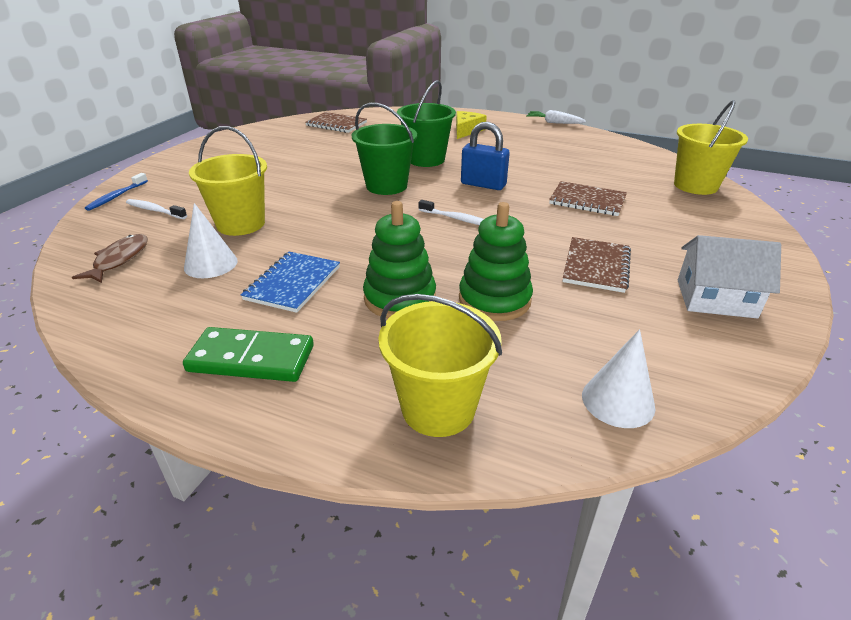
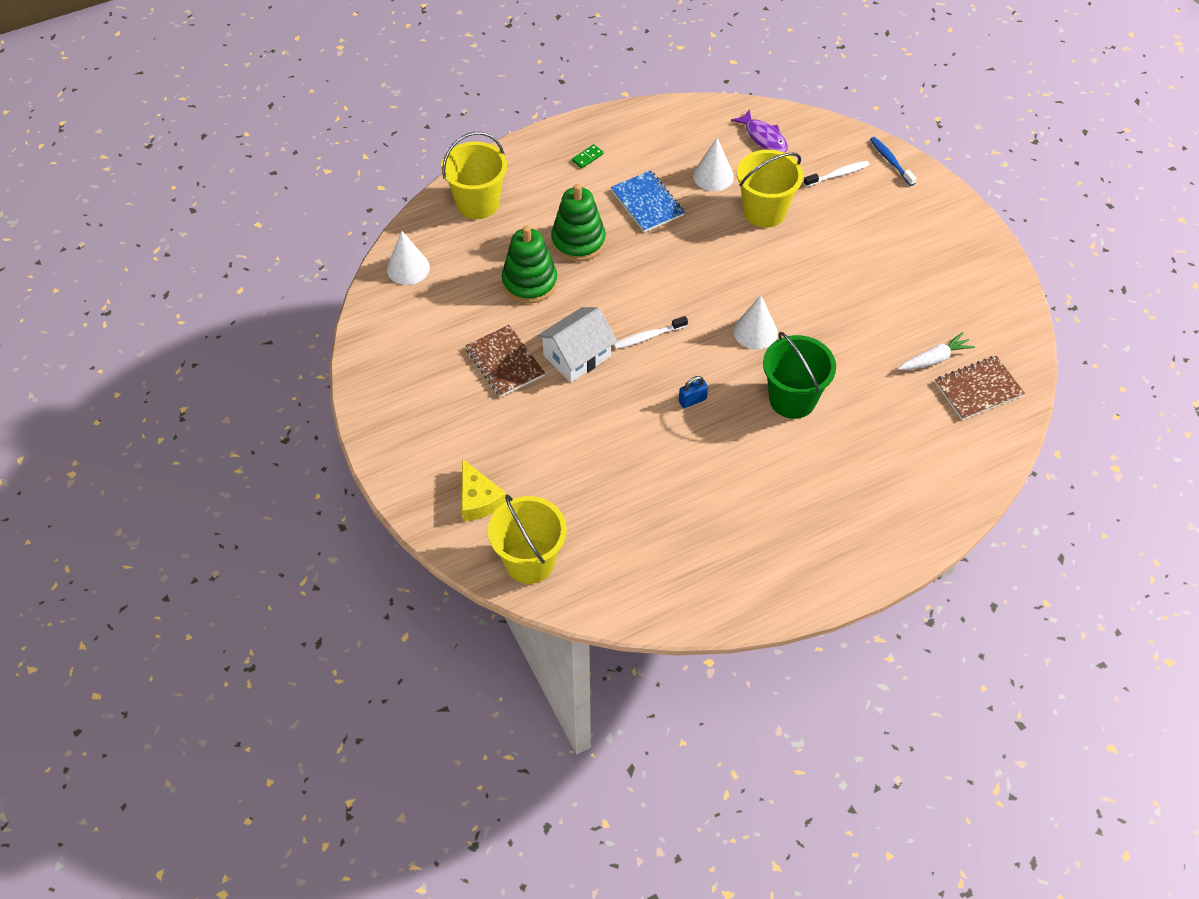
camera: 130 degrees right, 20 degrees up
brown fish [72,234,148,283] -> purple fish [731,109,788,153]
green domino [183,327,314,382] -> green domino [572,144,604,168], size x0.42
green bucket [352,103,417,195] -> white cone [733,295,778,350]
yellow cheese [456,111,487,139] -> yellow cheese moved to [462,459,506,521]
blue padlock [461,122,510,190] -> blue padlock [679,376,708,408], size x0.55
white carrot [526,110,586,124] -> white carrot moved to [898,332,975,370]
brown notebook [549,181,627,216] -> none
white house [678,235,781,319] -> white house moved to [537,307,617,383]

